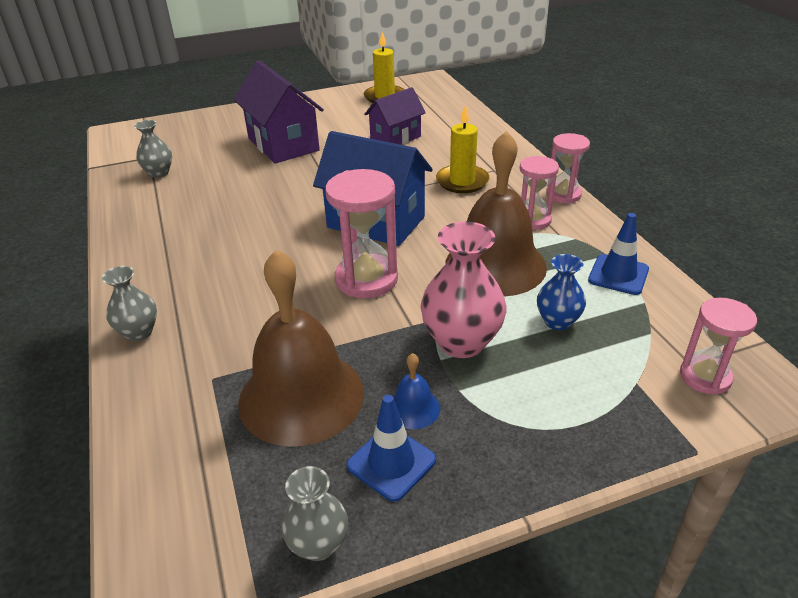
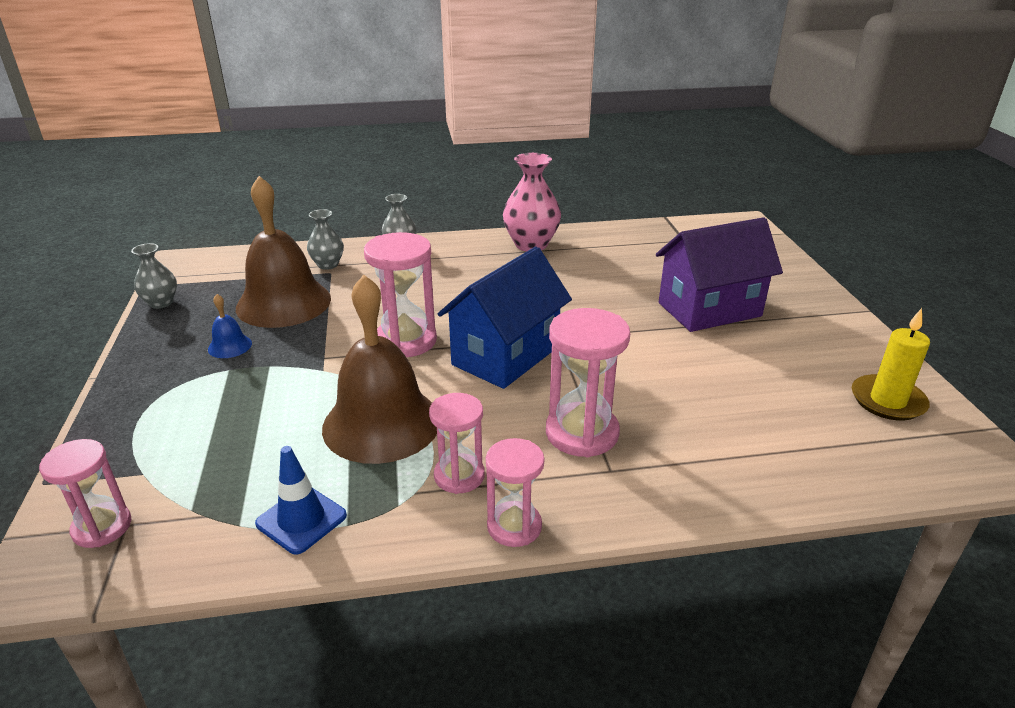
camera: 100 degrees right, 5 degrees down
grey vase [134,120,172,178] -> grey vase moved to [307,209,344,270]
blue traffic cone [346,395,436,502] -> none
purple house [364,87,426,145] -> none
pink vase [421,221,506,358] -> pink vase moved to [503,153,561,252]
yellow candle [436,105,489,193] -> pink hourglass [546,308,630,457]
blue vase [537,254,586,330] -> none

